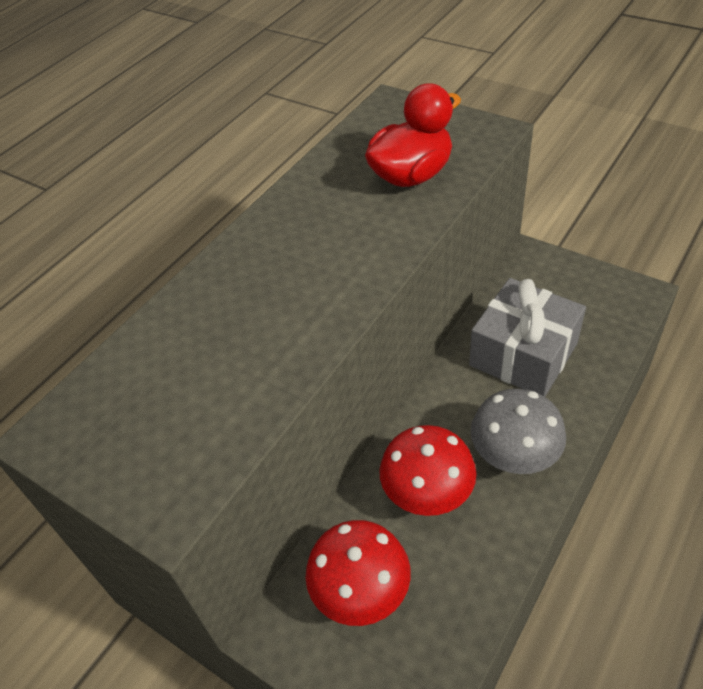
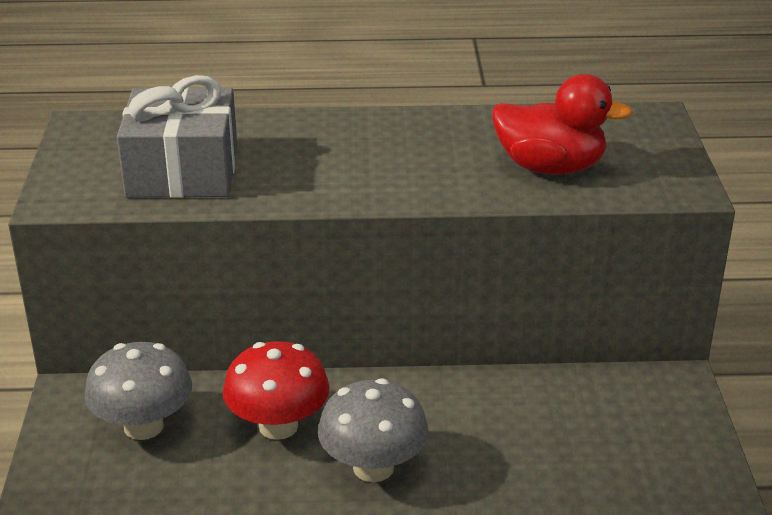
camera: 50 degrees right, 15 degrees down
red mushroom [305,520,411,626] -> grey mushroom [84,342,192,440]
grey gift [469,278,586,397] -> grey gift moved to [117,75,237,198]

